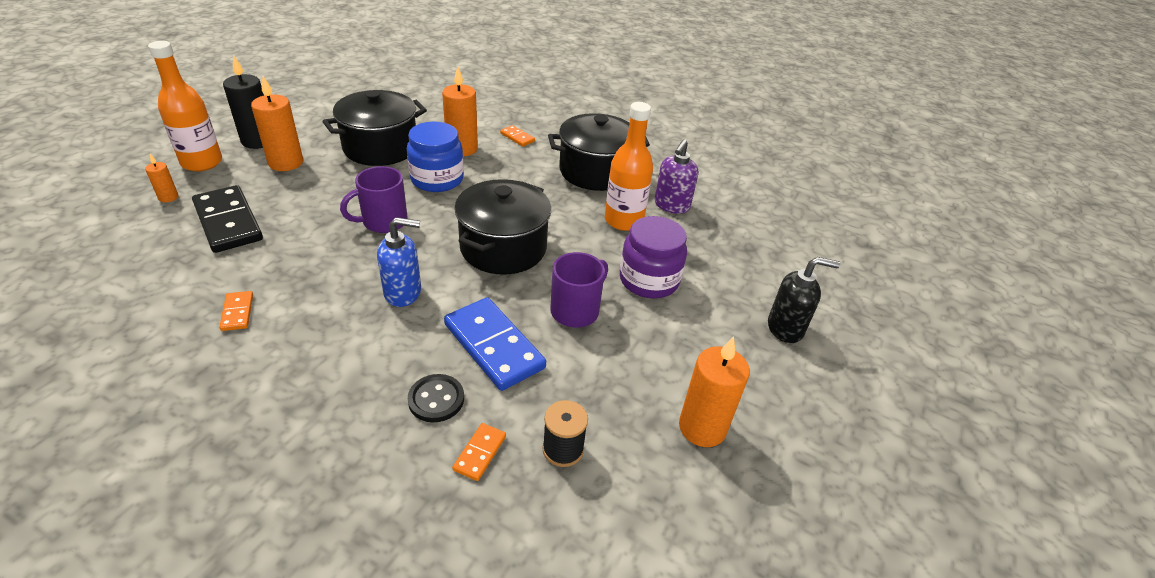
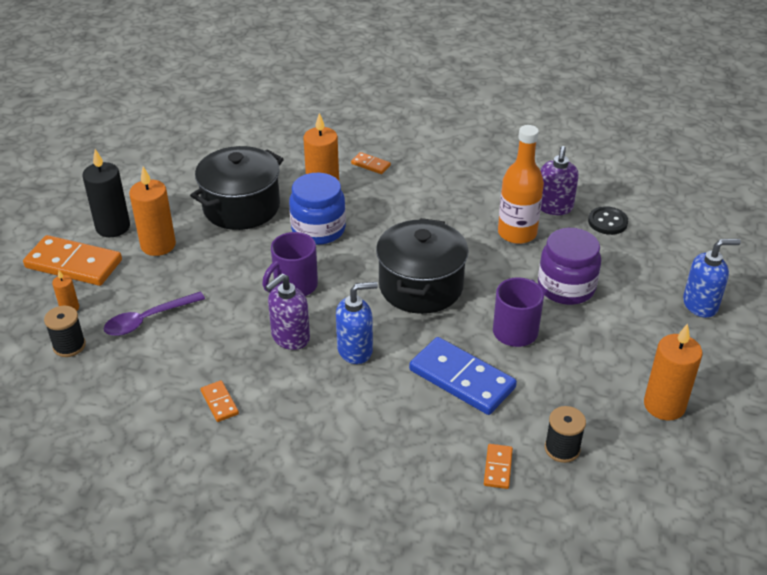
camera: 10 degrees left, 0 degrees up
orange bottle [148,41,222,171] -> orange domino [23,235,122,286]
black domino [192,185,263,253] -> purple spoon [104,292,205,336]
black button [408,374,464,422] -> black button moved to [588,206,628,235]
black pot [548,113,650,191] -> none
black soap dispenser [768,257,840,343] -> blue soap dispenser [683,239,741,318]
none -> black spool [44,306,86,357]
none -> purple soap dispenser [265,273,310,350]

